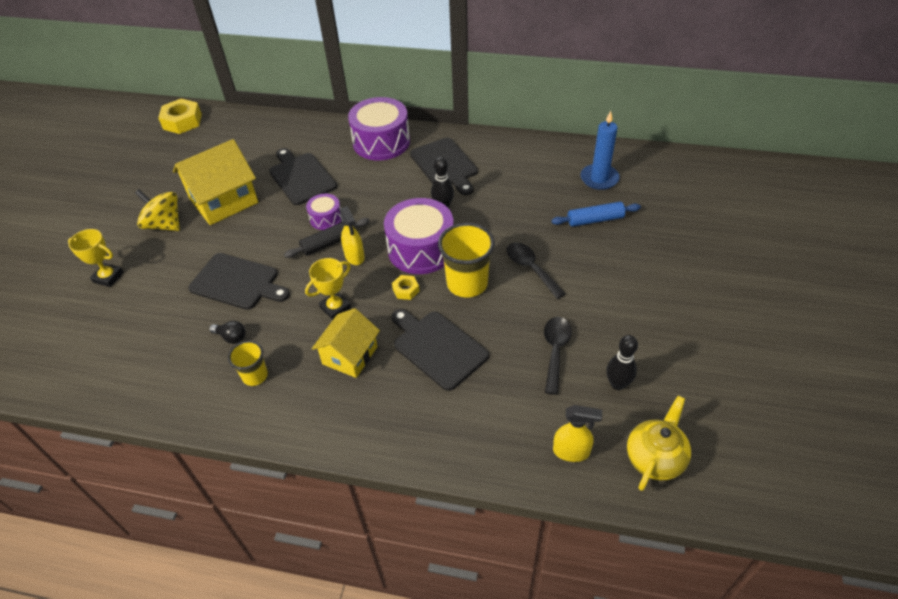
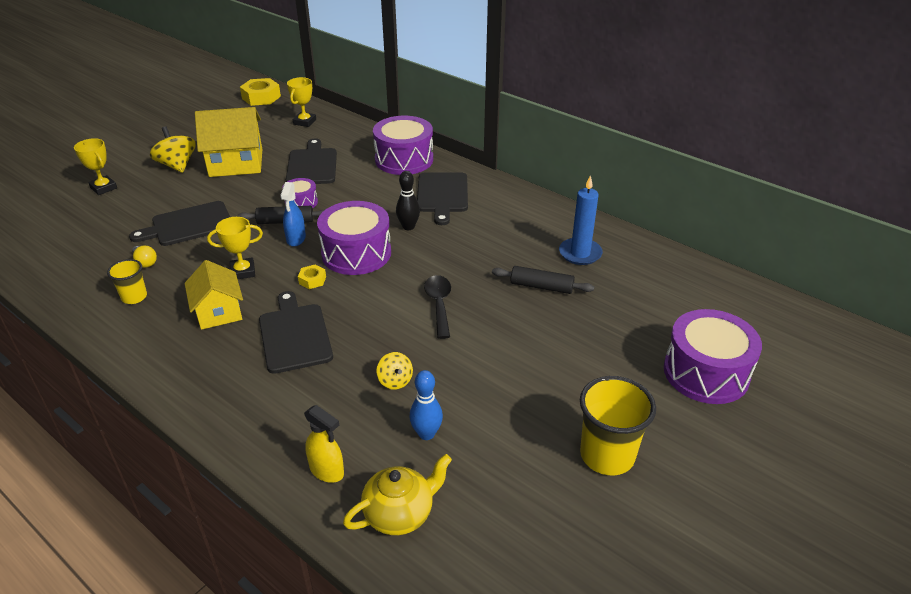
camera: 25 degrees right, 10 degrees down
black cutting board [188,253,290,310] -> black cutting board turned 105 degrees clockwise [129,201,230,246]
black light bulb [209,321,246,344] -> yellow light bulb [132,246,157,268]
yellow house [312,308,380,378] -> yellow house turned 75 degrees counterclockwise [185,260,243,330]
yellow spray bottle [339,206,365,265] -> blue spray bottle [280,182,306,247]
yellow cup [438,223,495,298] -> yellow cup moved to [580,376,656,475]
black spoon [544,317,572,395] -> yellow spinning top [376,352,413,390]
blue rolling pin [551,202,641,227] -> black rolling pin [492,266,594,294]
black bowling pin [606,335,638,390] -> blue bowling pin [409,370,443,440]
none -> yellow trophy [287,77,316,127]
none -> purple drum [664,309,762,404]

